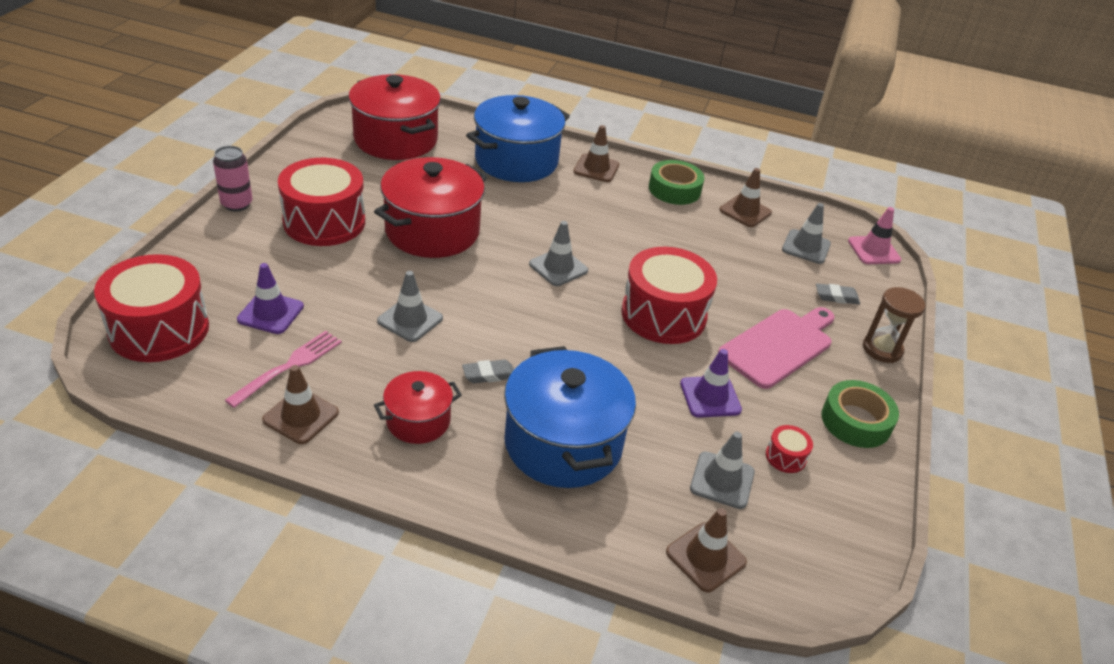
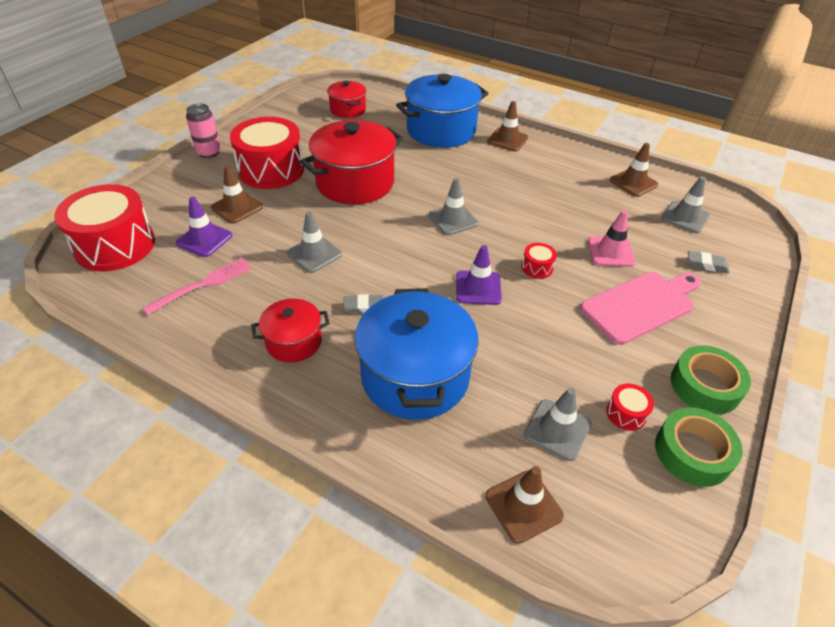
camera: 15 degrees right, 5 degrees up
brown traffic cone [262,365,339,444] -> brown traffic cone moved to [211,166,263,224]
red pot [349,74,441,160] -> red pot [327,81,366,118], size x0.54
red drum [621,247,717,344] -> red drum [521,243,557,279], size x0.41
green tape [649,160,704,205] -> green tape moved to [655,407,743,487]
purple traffic cone [680,349,742,418] -> purple traffic cone moved to [456,245,502,305]
pink traffic cone [848,207,901,264] -> pink traffic cone moved to [588,210,636,267]
brown hourglass [863,287,926,363] -> none

